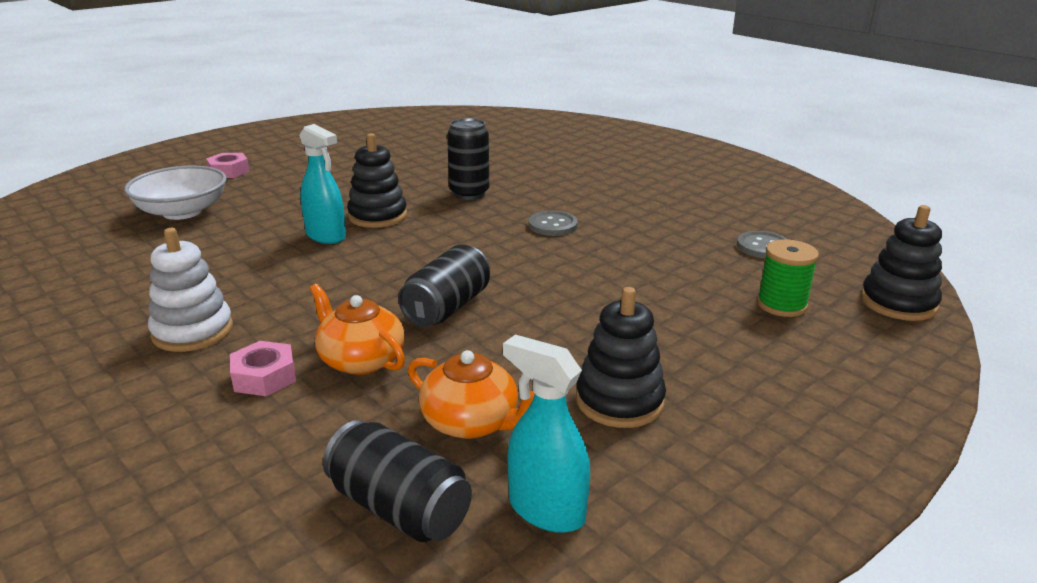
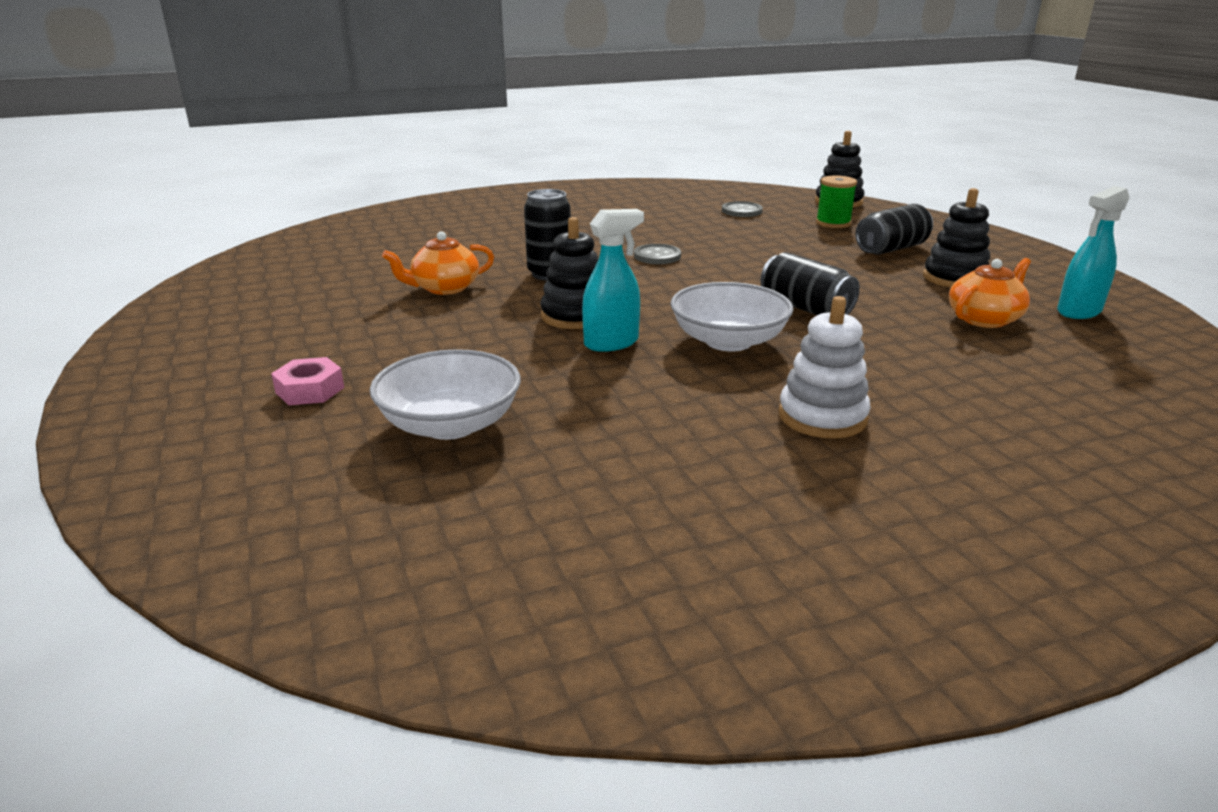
camera: 70 degrees left, 0 degrees up
pink nut [230,341,296,396] -> none
orange teapot [310,284,405,375] -> orange teapot moved to [382,231,494,295]
black can [323,420,472,542] -> black can moved to [855,204,933,255]
none -> white bowl [671,282,794,352]

